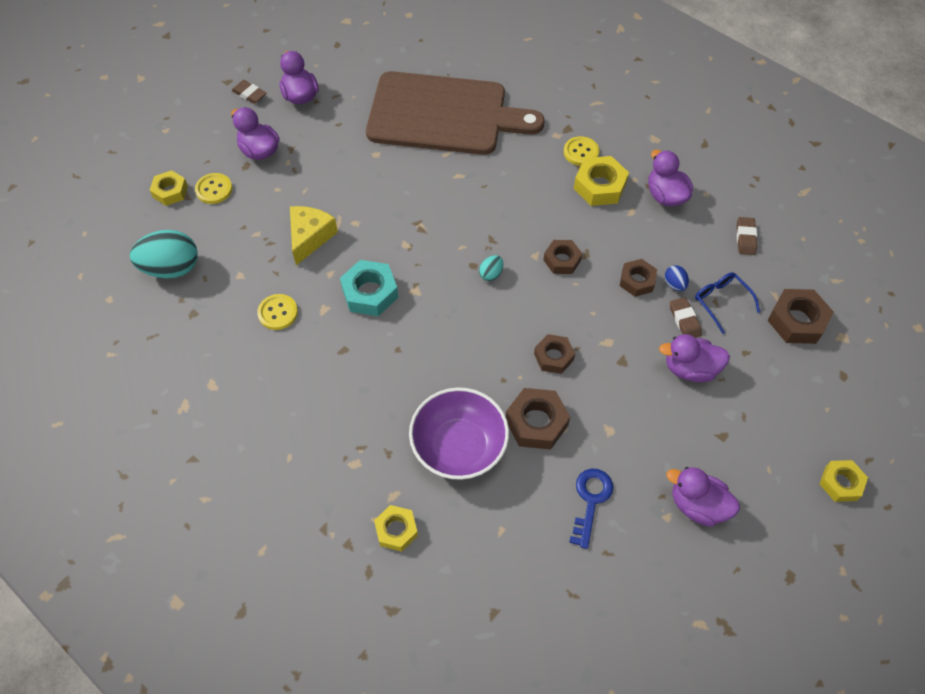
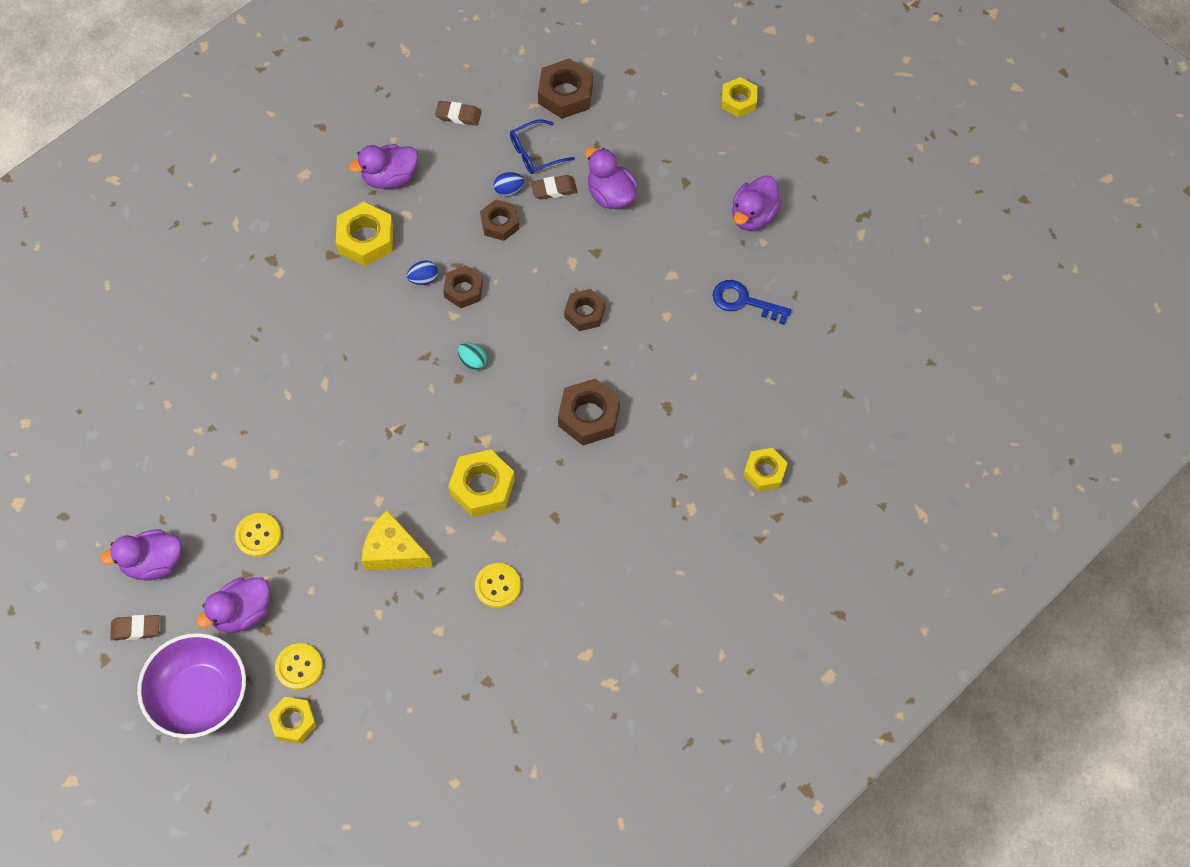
camera: 85 degrees left, 5 degrees up
turquoise egg [130,230,198,278] -> none
brown eraser [232,80,266,104] -> brown eraser turned 45 degrees clockwise [110,615,160,640]
turquoise nut [340,260,398,316] -> yellow nut [448,449,515,517]
brown cutting board [366,71,545,155] -> none
purple bowl [409,387,509,480] -> purple bowl moved to [137,633,246,738]
brown nut [506,388,570,449] -> brown nut moved to [558,378,620,445]
yellow button [564,136,599,166] -> yellow button moved to [235,513,281,557]
purple duck [659,334,730,382] -> purple duck turned 135 degrees clockwise [585,147,638,209]
none -> blue egg [407,261,438,285]

